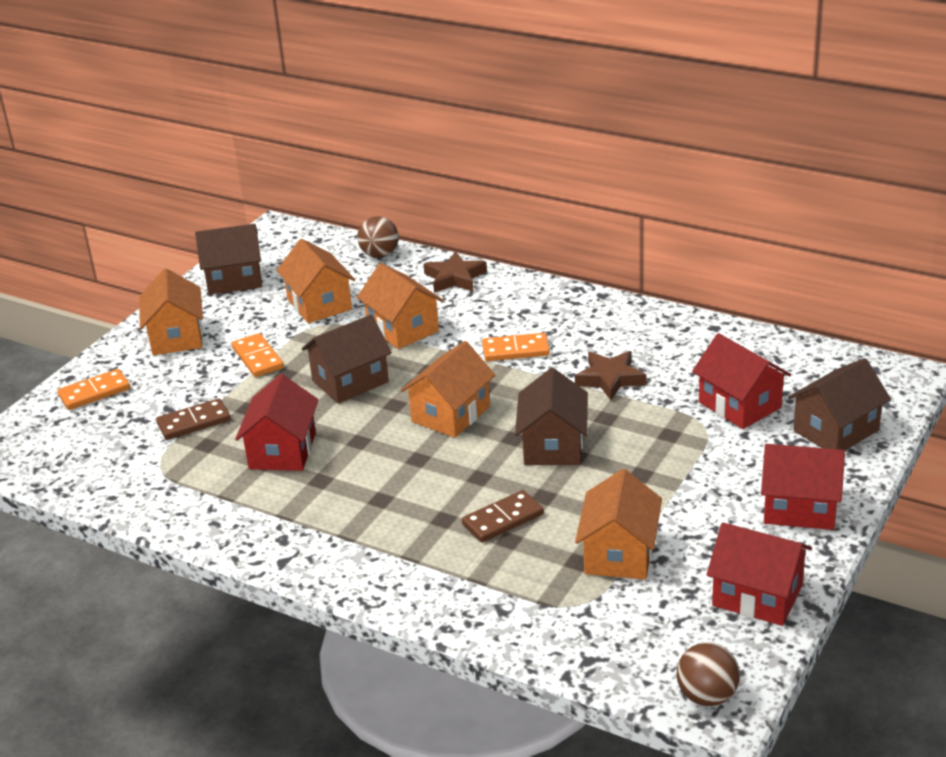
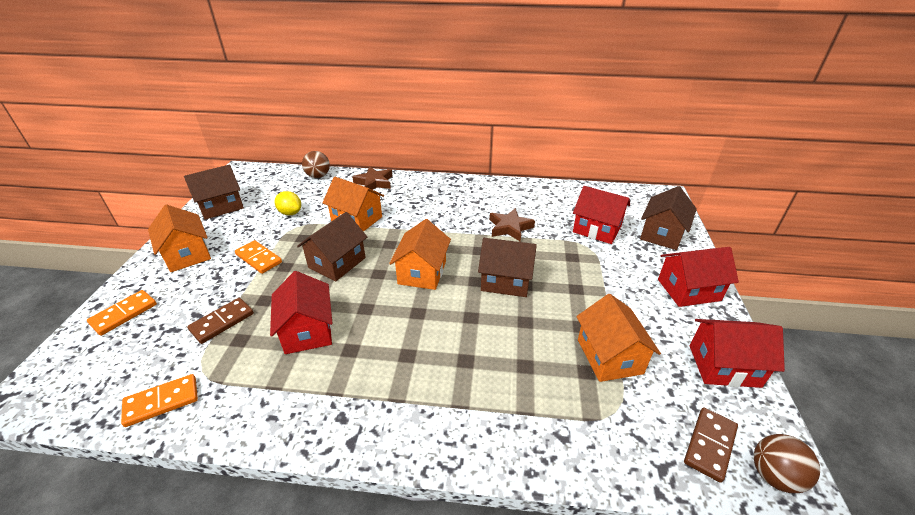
camera: 25 degrees left, 5 degrees up
orange house [276,239,355,323] -> yellow lemon [274,191,301,215]
brown domino [462,490,544,542] -> brown domino moved to [684,408,738,483]
orange domino [482,333,550,361] -> orange domino moved to [121,374,198,427]
brown house [515,368,588,465] -> brown house turned 60 degrees counterclockwise [478,238,537,297]

